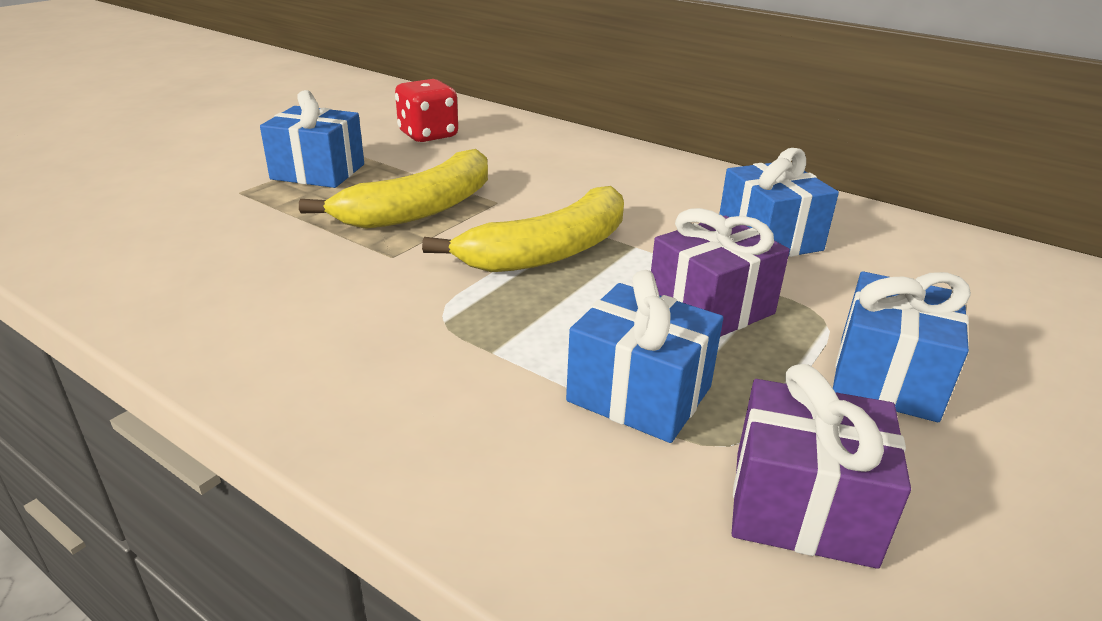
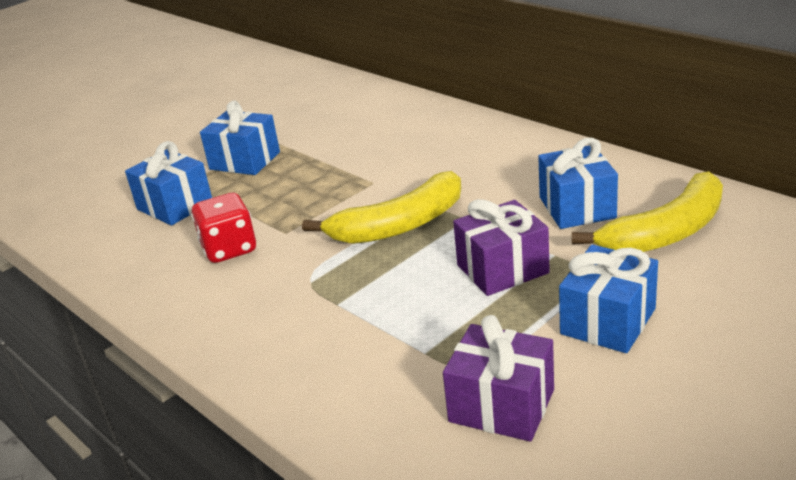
camera: 15 degrees right, 0 degrees up
yellow banana [299,149,488,229] -> yellow banana moved to [572,171,723,252]
red dice [395,79,458,142] -> red dice moved to [191,193,256,263]
blue gift [566,270,723,443] -> blue gift moved to [125,141,212,225]

